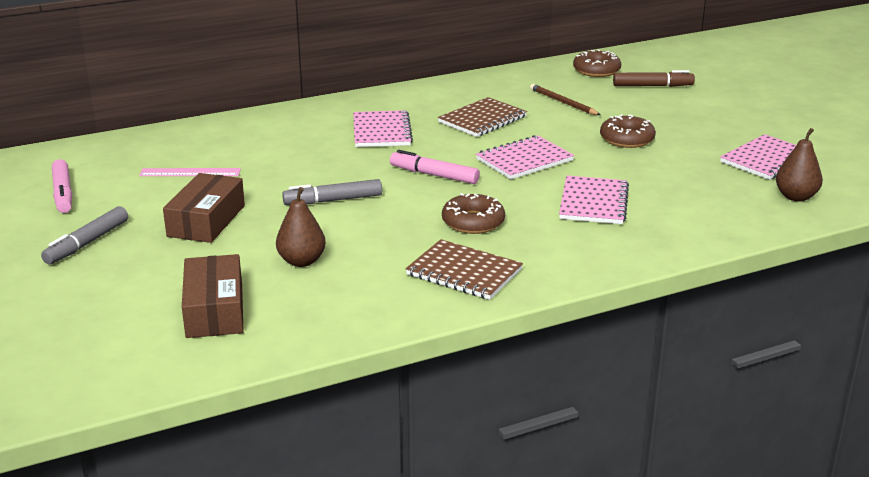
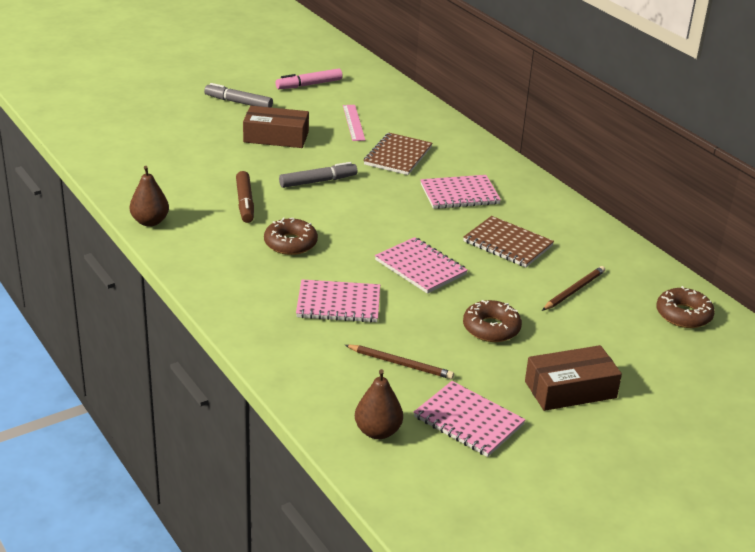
camera: 80 degrees right, 5 degrees up
brown box [182,254,244,338] -> brown box moved to [525,345,622,411]
brown pear [276,187,326,267] -> brown pear moved to [130,166,169,227]
grey marker [282,179,382,205] -> grey marker turned 90 degrees clockwise [279,162,357,188]
pink marker [390,150,480,184] -> none
brown notebook [406,239,523,300] -> brown notebook moved to [363,133,432,175]
brown marker [613,70,695,87] -> brown marker moved to [236,171,254,223]
none -> brown pencil [345,345,454,379]

